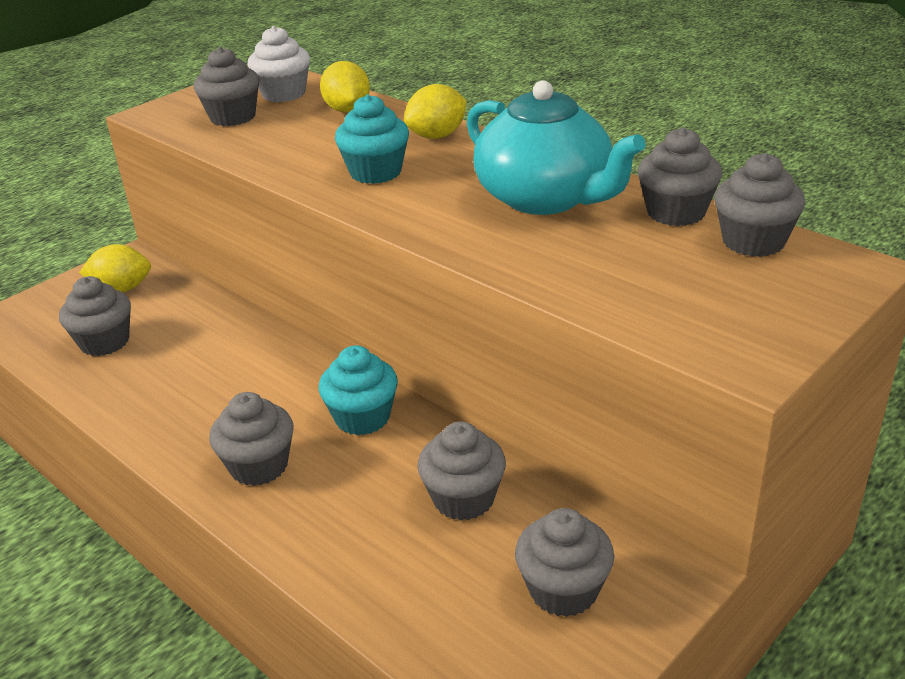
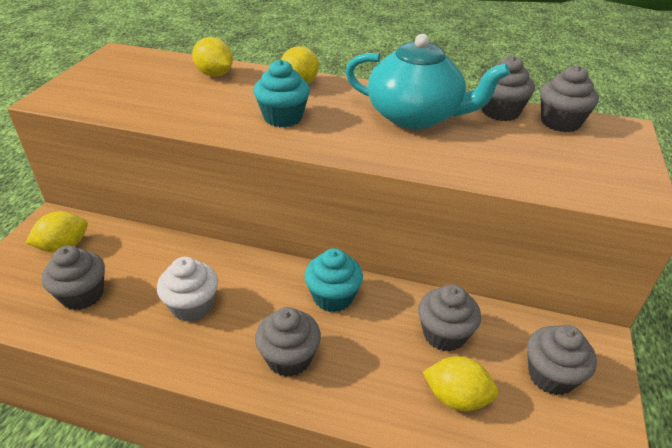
camera: 30 degrees left, 5 degrees up
grey cupcake [194,47,259,126] -> none
white cupcake [247,26,310,102] -> white cupcake moved to [157,257,218,322]
none -> yellow lemon [423,356,499,411]

